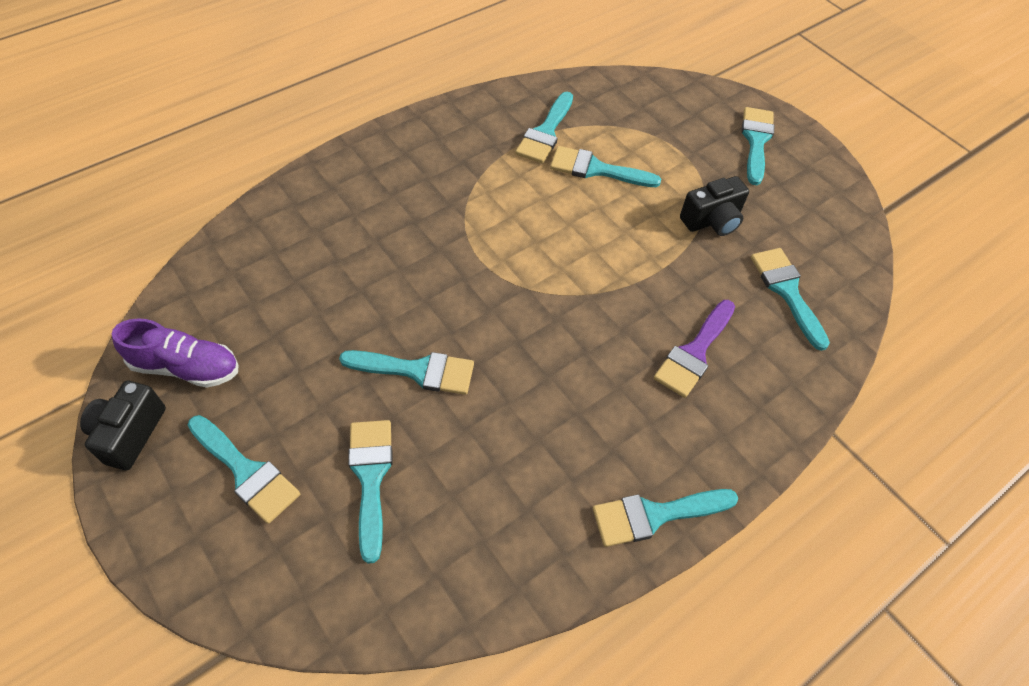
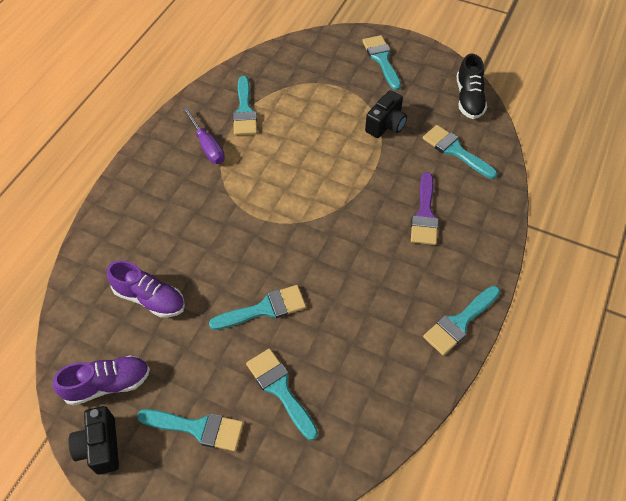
camera: 25 degrees left, 0 degrees up
turquoise brush [550,146,661,187] -> none
none -> purple shoe [107,260,185,318]
none -> purple screwdriver [183,107,225,164]
none -> black shoe [457,54,487,119]

